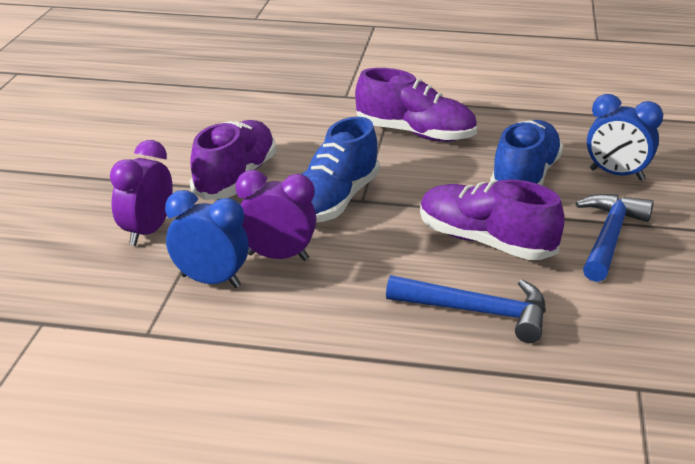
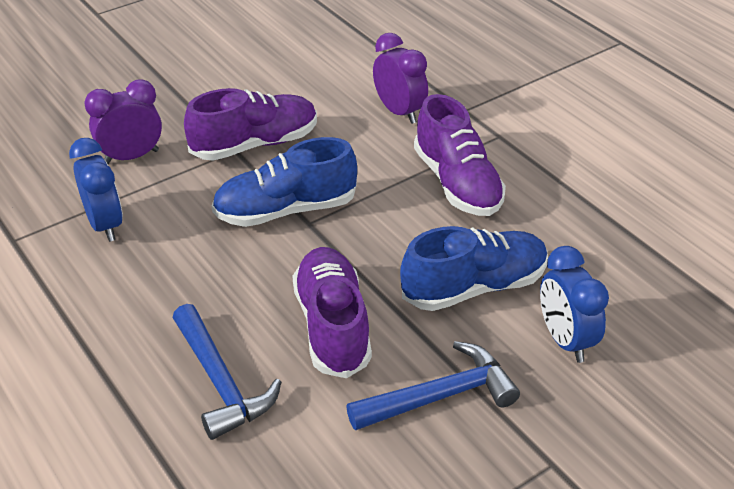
camera: 45 degrees right, 10 degrees up
purple clock [236,170,317,261] -> purple clock moved to [373,33,428,124]

